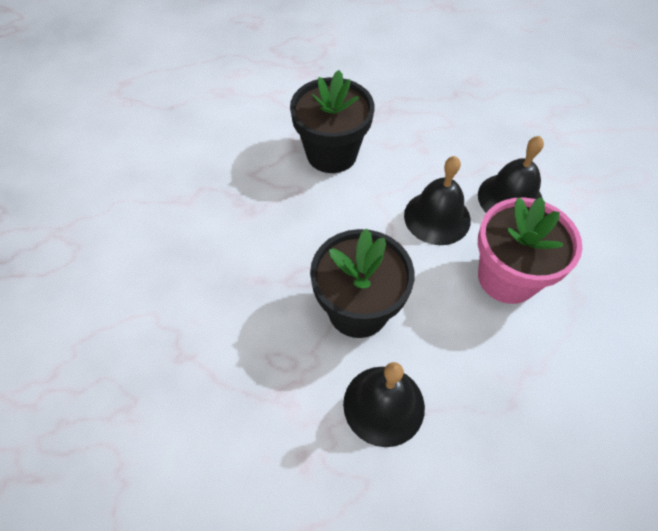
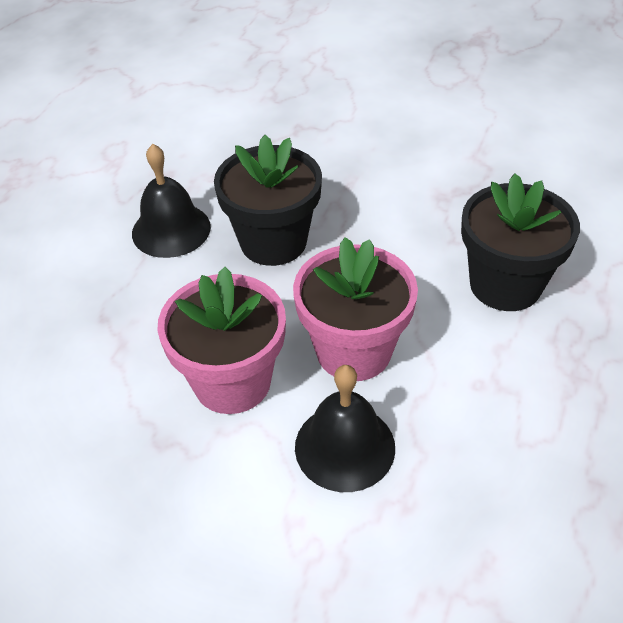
camera: 115 degrees right, 10 degrees down
black bell [404,156,471,245] -> pink flower pot [293,237,418,381]

